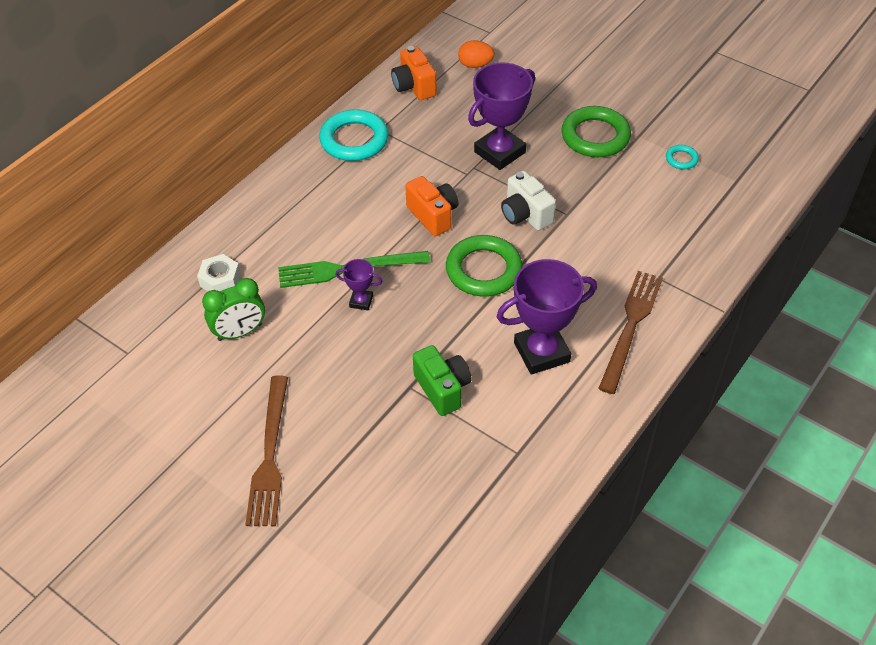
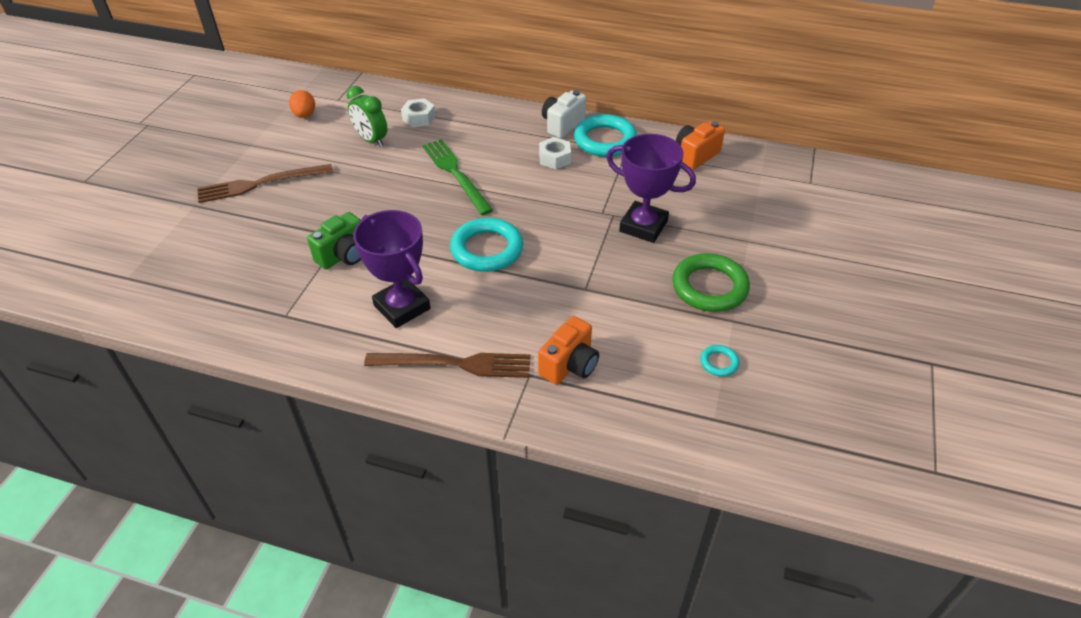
camera: 70 degrees right, 5 degrees down
purple trophy [335,259,382,310] -> none
orange camera [405,176,459,236] -> orange camera moved to [538,316,599,385]
green ring [446,235,523,297] -> turquoise ring [450,218,523,272]
orange egg [458,40,494,68] -> orange egg moved to [289,90,315,118]
white camera [501,171,556,231] -> white camera moved to [542,90,586,138]
none -> white nut [539,137,571,169]

